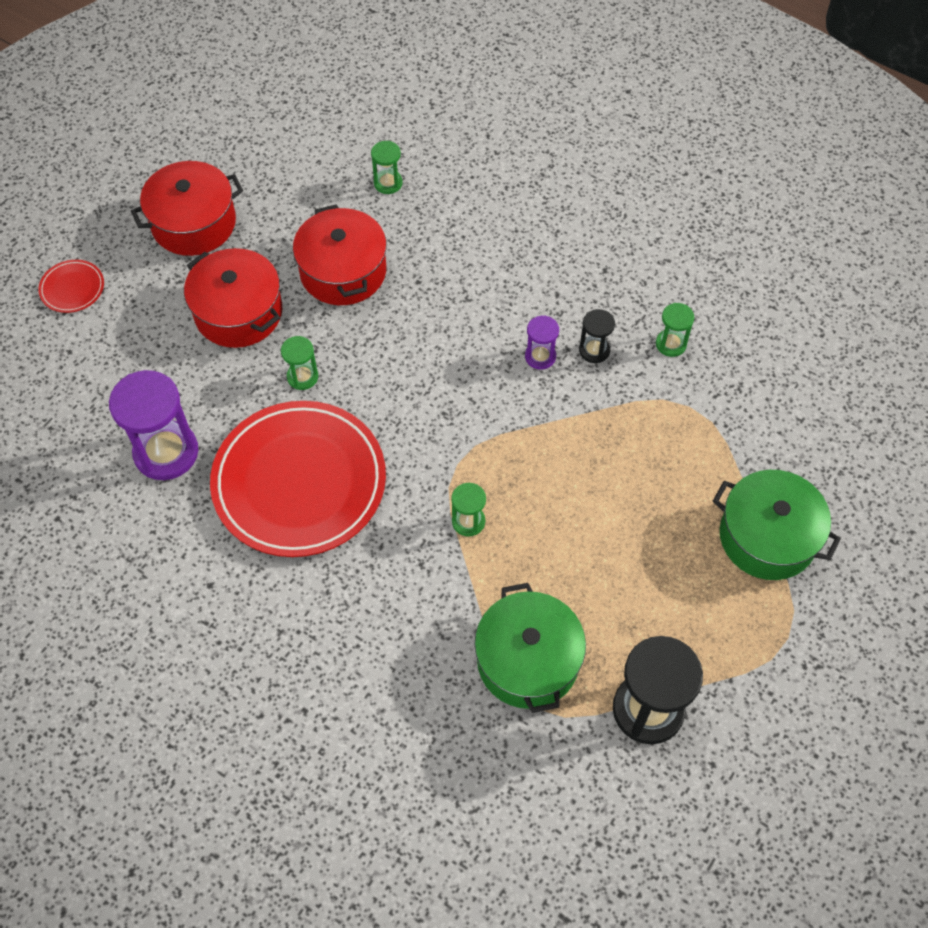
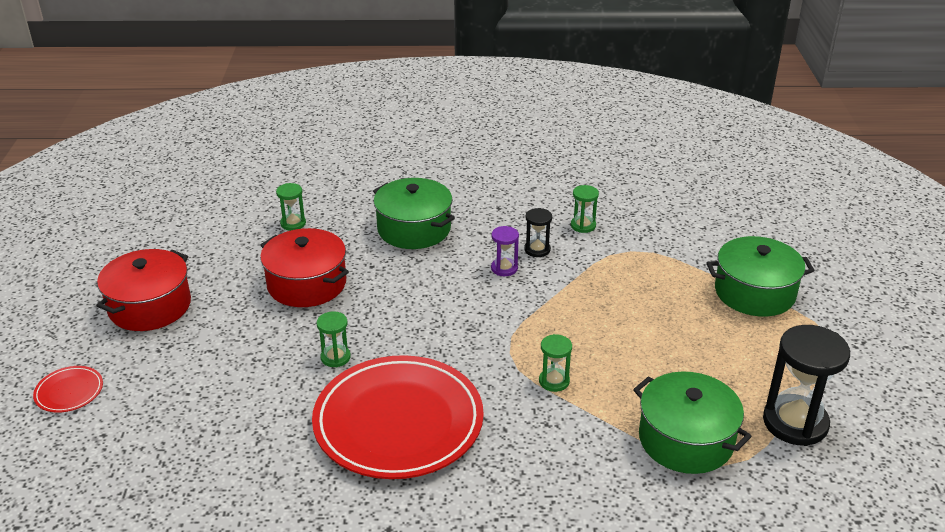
camera: 35 degrees left, 25 degrees down
purple hourglass [109,370,198,480] -> none
red pot [184,248,282,348] -> none
none -> green pot [373,178,455,249]

